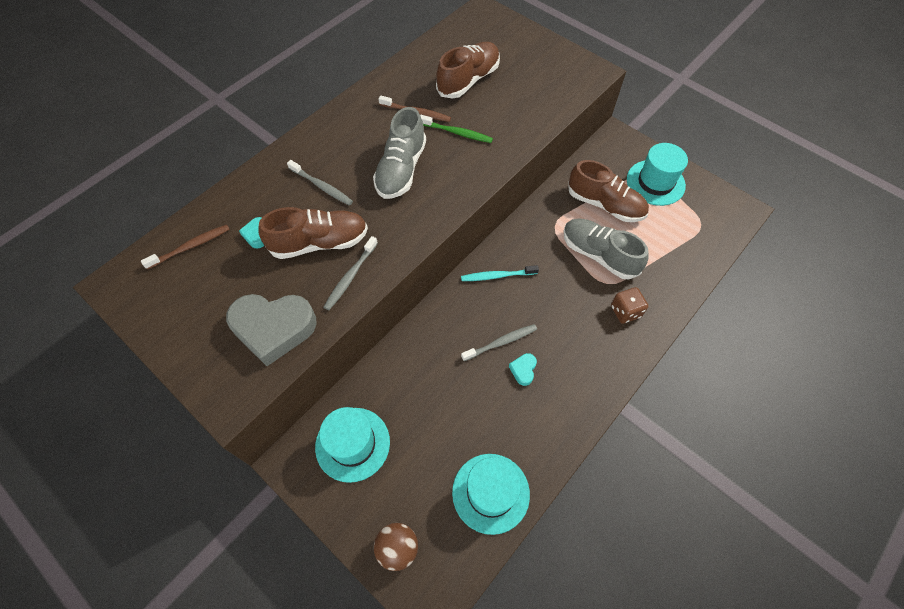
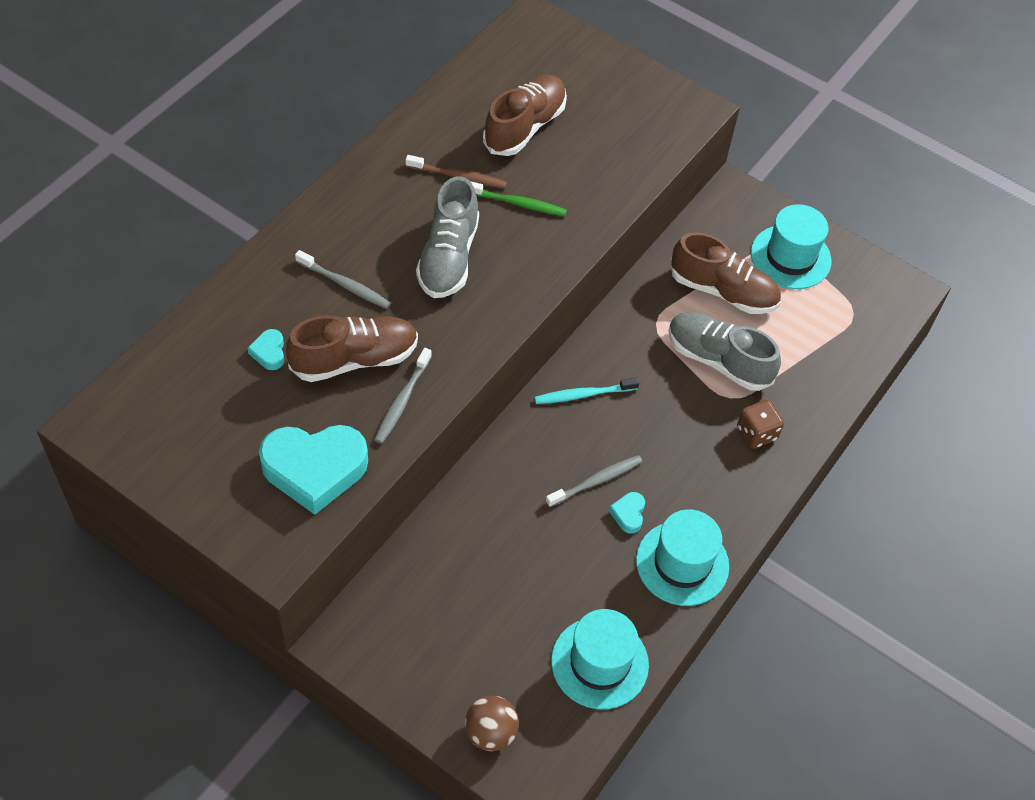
camera: 10 degrees left, 5 degrees down
brown toothbrush [141,225,230,270] -> none
grey heart [226,294,317,366] -> turquoise heart [259,425,368,515]
turquoise hat [315,407,390,483] -> turquoise hat moved to [636,509,729,606]

